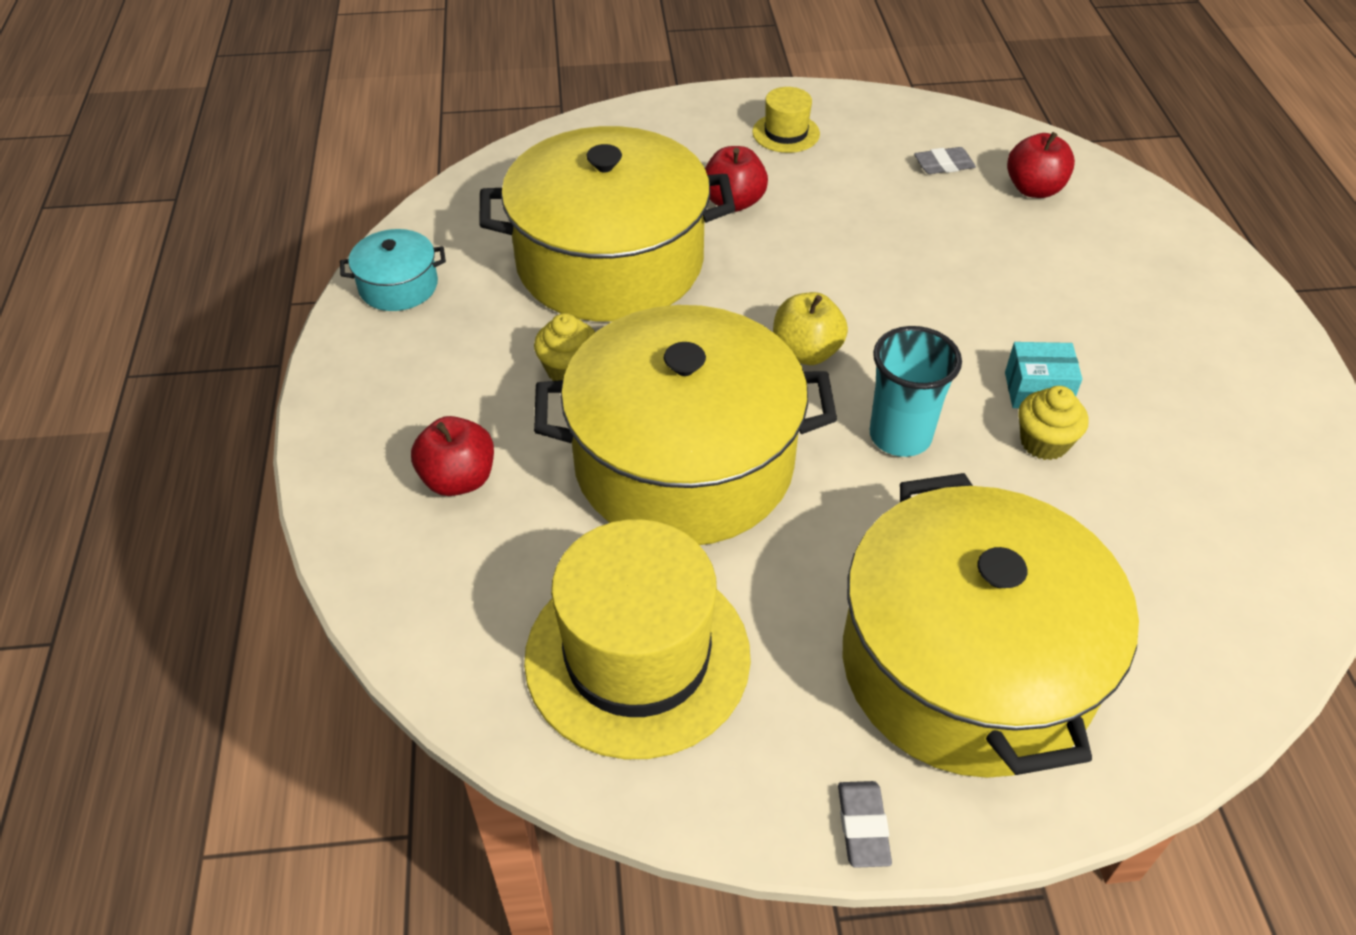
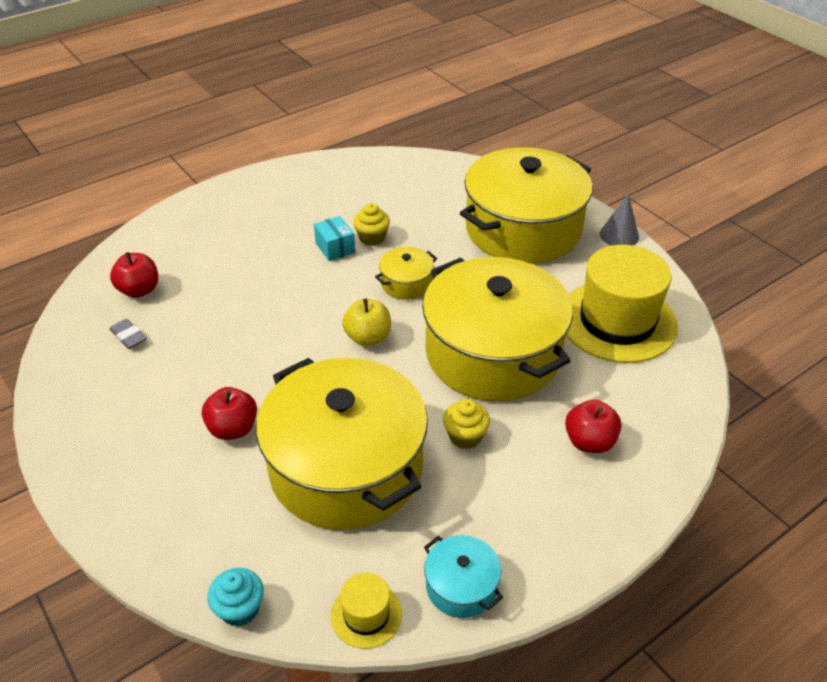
camera: 120 degrees left, 5 degrees down
yellow hat [752,87,820,153] -> yellow hat moved to [331,573,402,649]
grey eraser [838,781,892,868] -> grey cone [600,194,639,246]
turquoise cup [870,326,962,457] -> yellow pot [375,247,437,300]
none -> turquoise cupcake [208,568,264,626]

